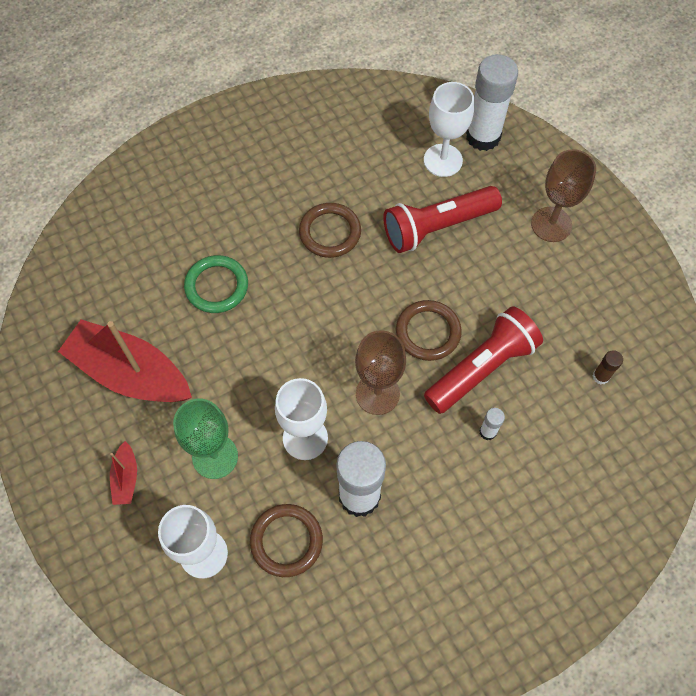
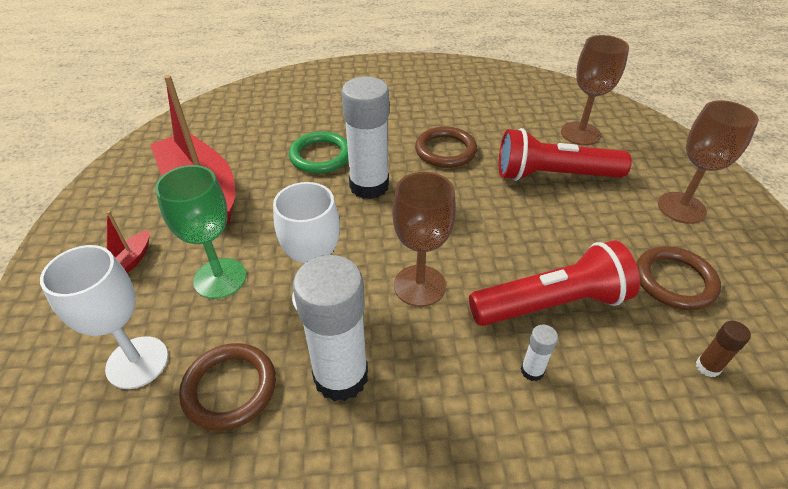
camera: 25 degrees right, 20 degrees down
brown ring [396,300,462,361] -> brown ring moved to [636,246,721,310]
white goblet [424,82,474,177] -> brown goblet [561,35,629,145]
white glue stick [466,54,518,151] -> white glue stick moved to [341,77,389,199]

